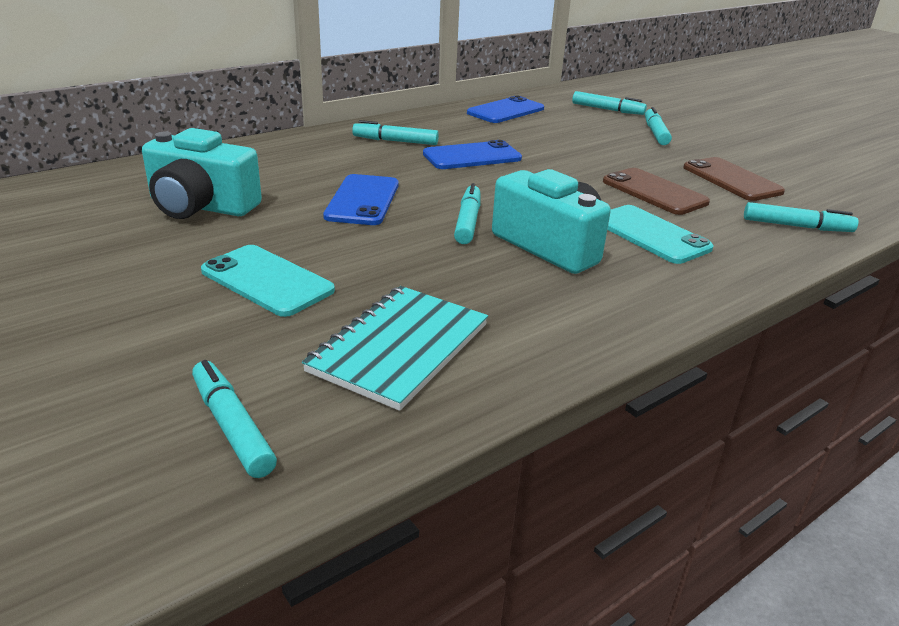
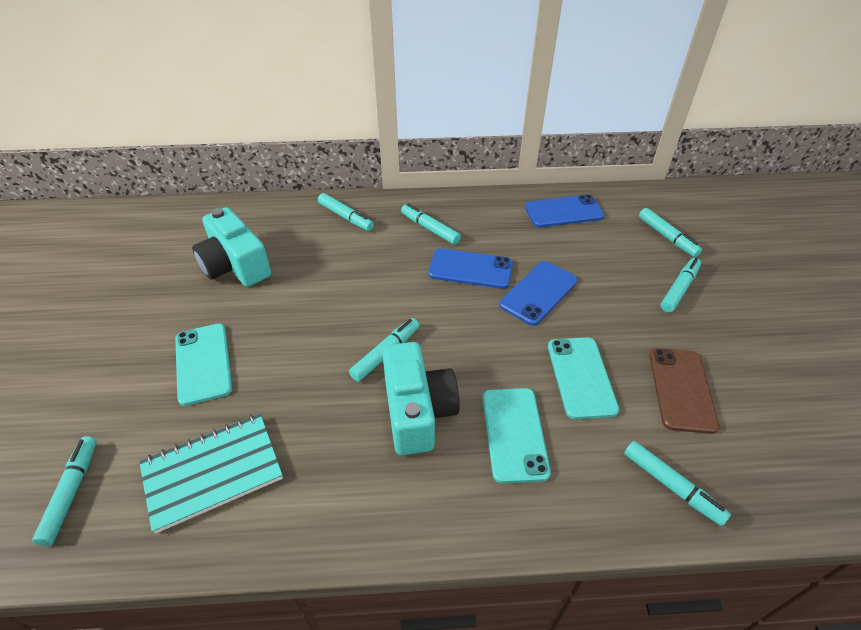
camera: 35 degrees right, 15 degrees up
blue phone [323,174,399,225] -> blue phone moved to [499,261,578,326]
brown phone [603,168,710,215] -> turquoise phone [548,337,619,419]
none -> turquoise marker [318,193,374,231]

